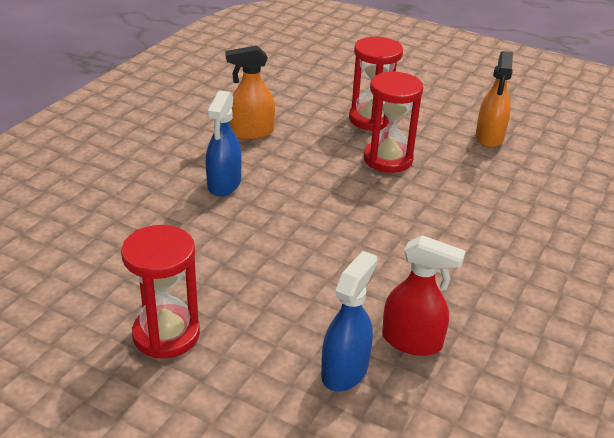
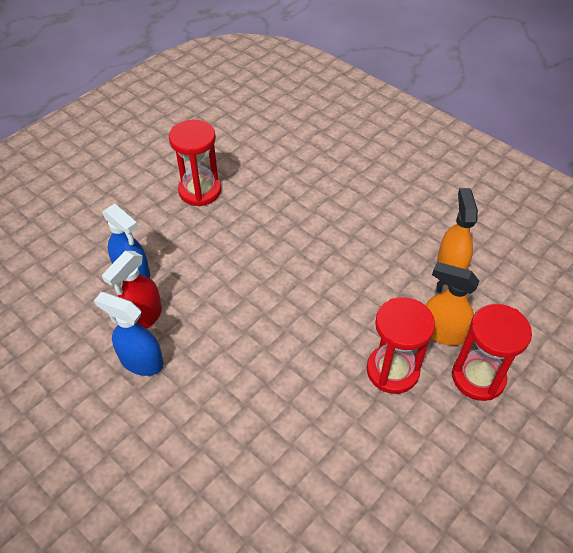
camera: 105 degrees right, 15 degrees up
blue spray bottle [206,90,242,196] -> blue spray bottle moved to [94,292,164,376]
orange spray bottle [476,51,513,148] -> orange spray bottle moved to [426,262,479,346]

